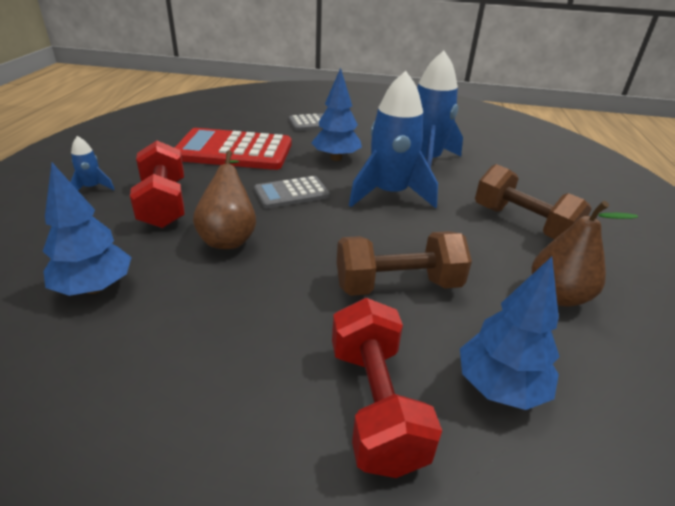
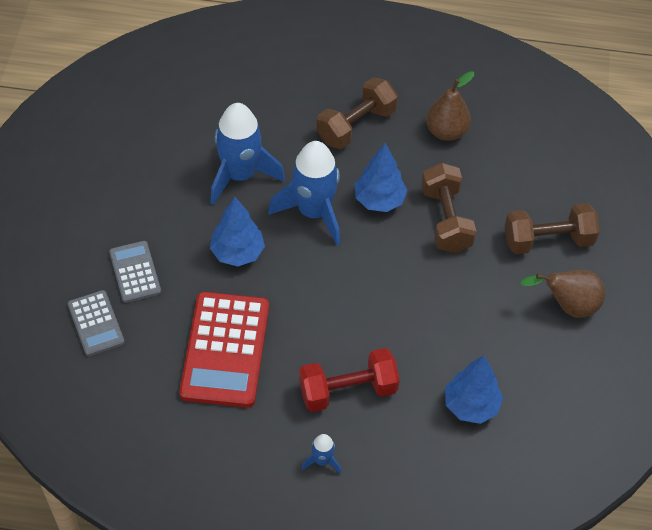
camera: 90 degrees left, 20 degrees up
brown pear [193,150,256,249] -> brown pear moved to [520,270,605,318]
grey calculator [254,176,330,208] -> grey calculator moved to [68,290,125,356]
red dumbbell [332,298,442,478] -> brown dumbbell [505,203,600,254]
blue tree [460,257,560,410] -> blue tree moved to [355,143,407,212]

